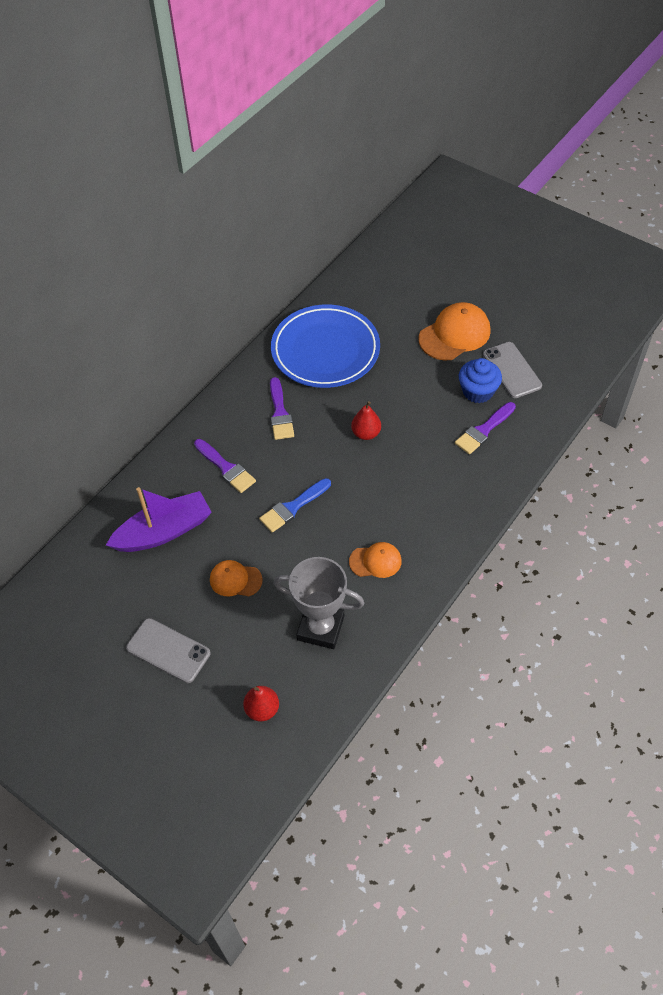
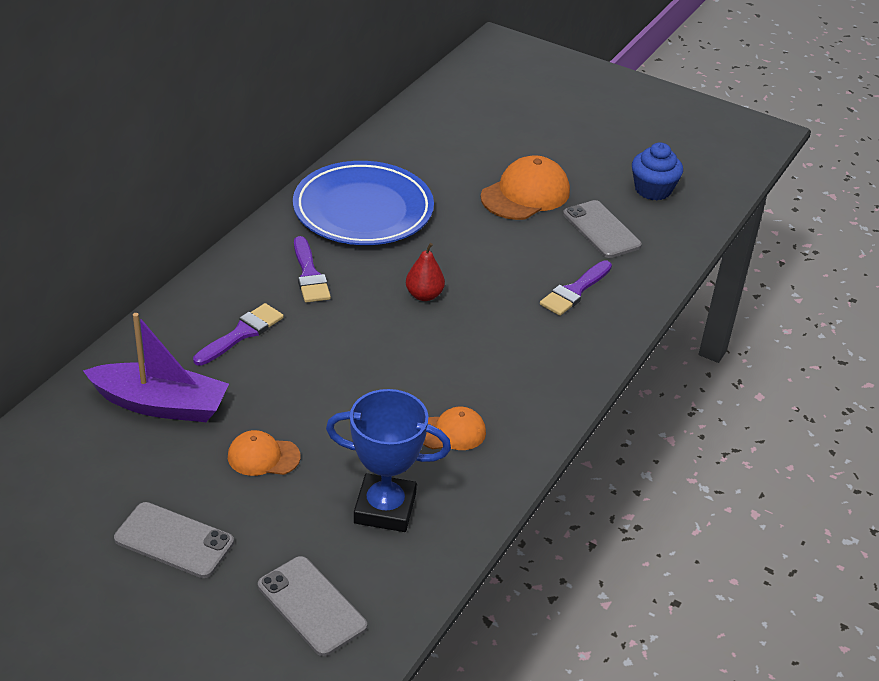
camera: 10 degrees left, 15 degrees down
purple boat [106,487,212,552] -> purple boat turned 45 degrees clockwise [83,313,229,422]
purple brush [194,439,256,493] -> purple brush turned 90 degrees counterclockwise [193,303,284,366]
red pear [243,686,279,721] -> grey phone [258,556,367,656]
blue brush [259,478,331,533] -> none
grey trophy [273,557,364,649] -> blue trophy [326,389,451,532]
blue cupcake [459,358,502,403] -> blue cupcake moved to [632,142,683,200]

